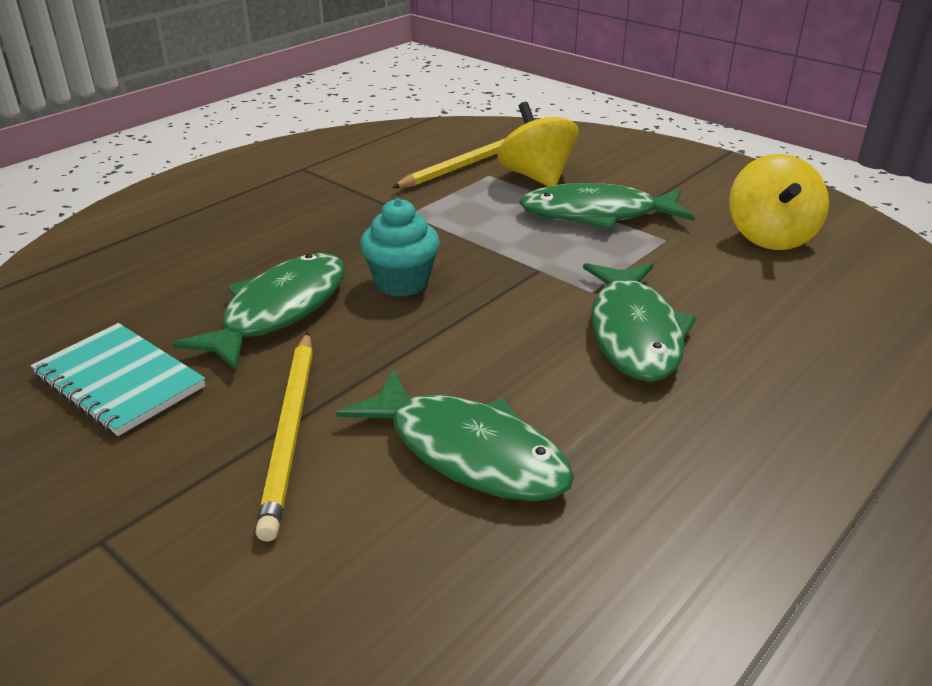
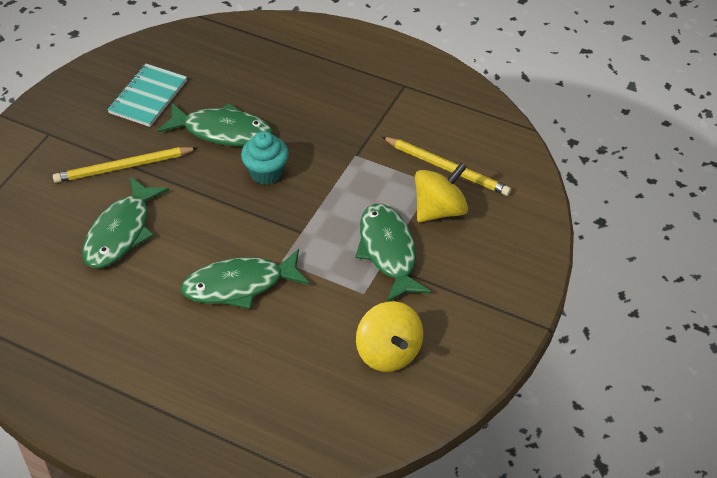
camera: 75 degrees right, 15 degrees up
yellow spinning top [729,154,829,250] -> yellow spinning top turned 105 degrees counterclockwise [356,301,423,372]

